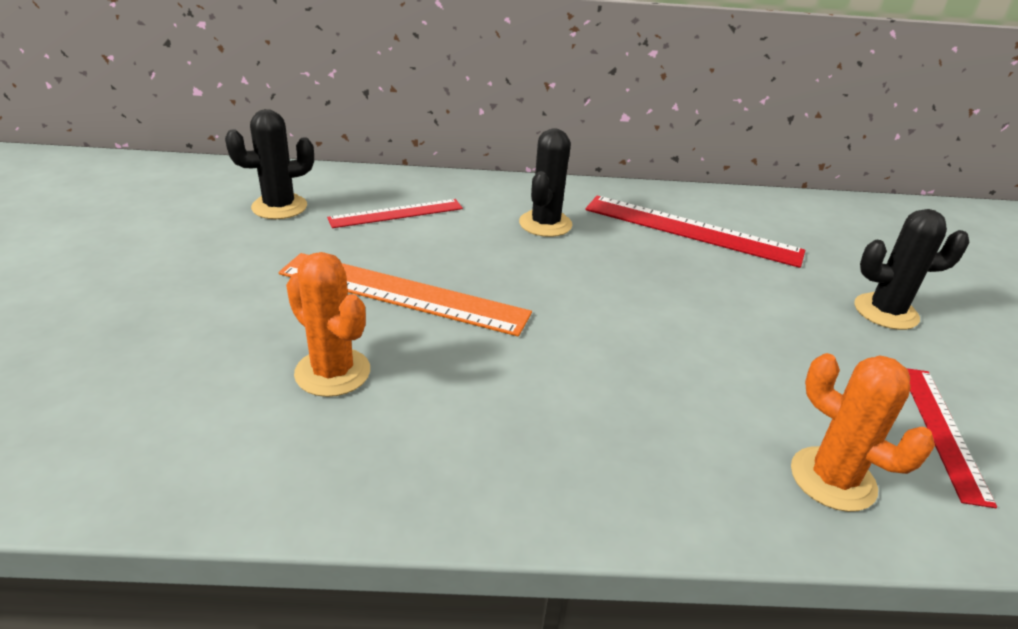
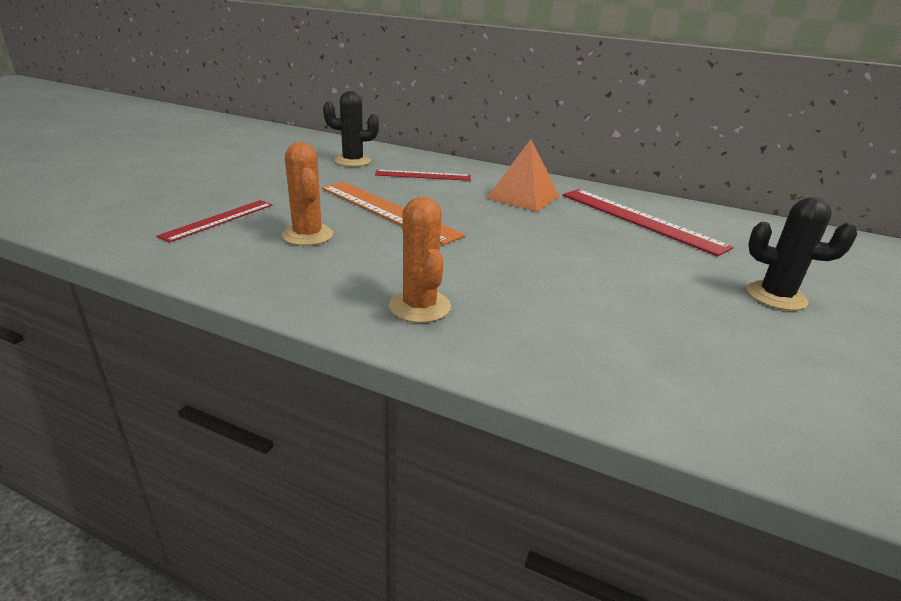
camera: 25 degrees right, 5 degrees down
black cactus [519,128,572,237] -> orange pyramid [487,139,559,212]
orange cactus [791,353,935,512] -> orange cactus moved to [389,197,451,323]
red ruler [906,368,997,508] -> red ruler moved to [156,200,273,243]

